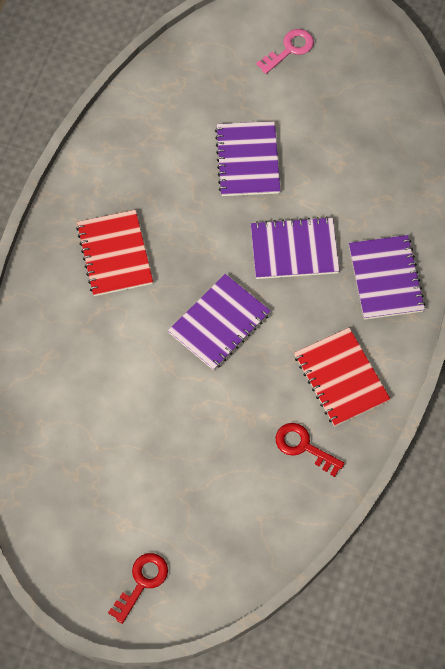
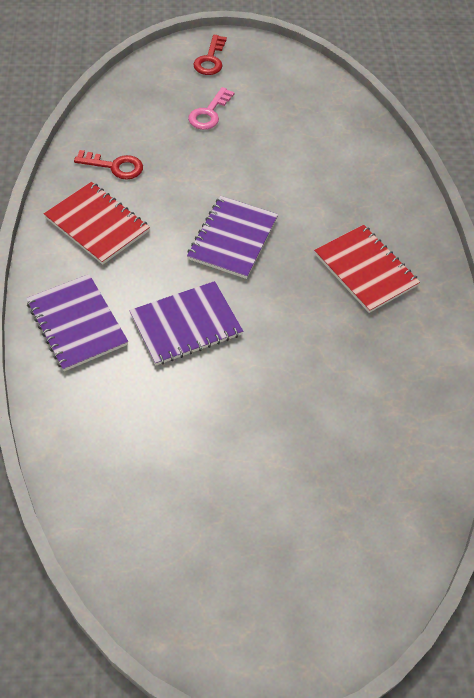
camera: 155 degrees right, 10 degrees down
purple notebook [215,121,280,196] -> none
pink key [256,29,314,74] -> pink key moved to [188,87,235,130]

